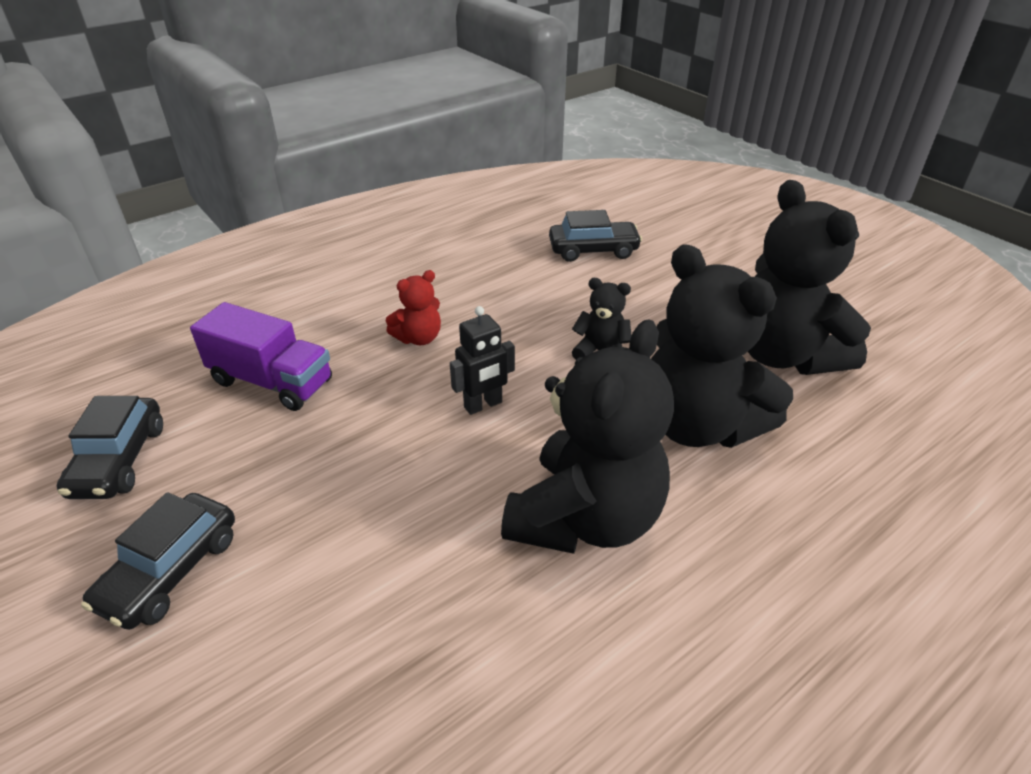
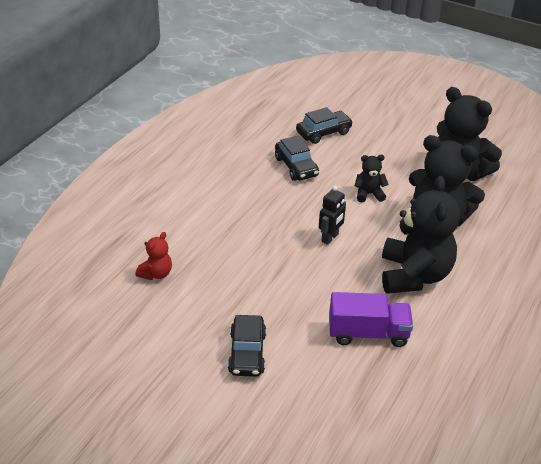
camera: 25 degrees left, 0 degrees up
black car [57,396,163,499] -> black car moved to [275,135,319,181]
purple truck [190,302,332,411] -> purple truck moved to [329,292,413,347]
red teddy bear [386,270,441,345] -> red teddy bear moved to [136,232,172,280]

